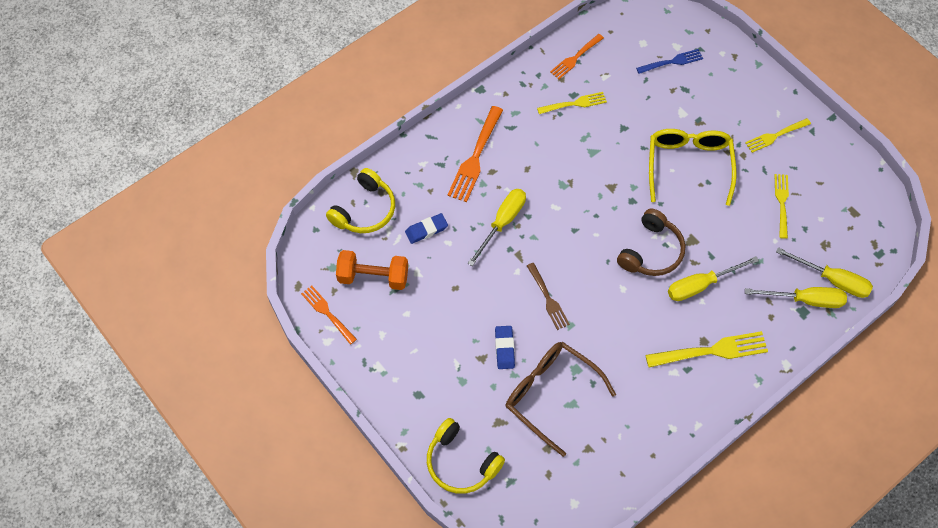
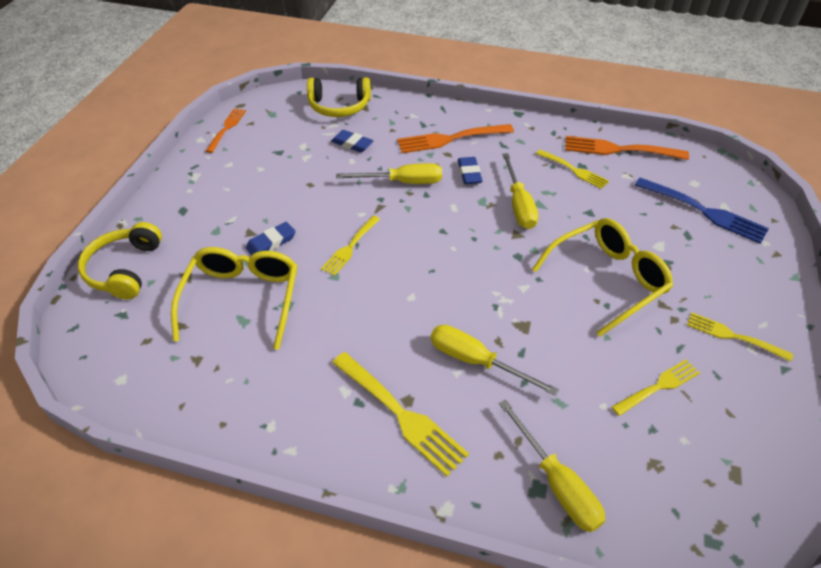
camera: 55 degrees right, 15 degrees down
orange dumbbell [336,250,408,290] -> none
brown glasses [506,342,616,457] -> yellow glasses [171,247,297,350]
brown fork [527,263,570,330] -> yellow fork [321,216,380,276]
orange fork [550,34,604,79] -> orange fork [565,136,689,160], size x1.58
brown headphones [617,209,685,276] -> none
blue fork [636,49,703,74] -> blue fork [635,178,769,244], size x1.58
yellow screwdriver [776,247,873,298] -> yellow screwdriver moved to [502,153,538,229]
none -> blue eraser [458,157,483,184]

